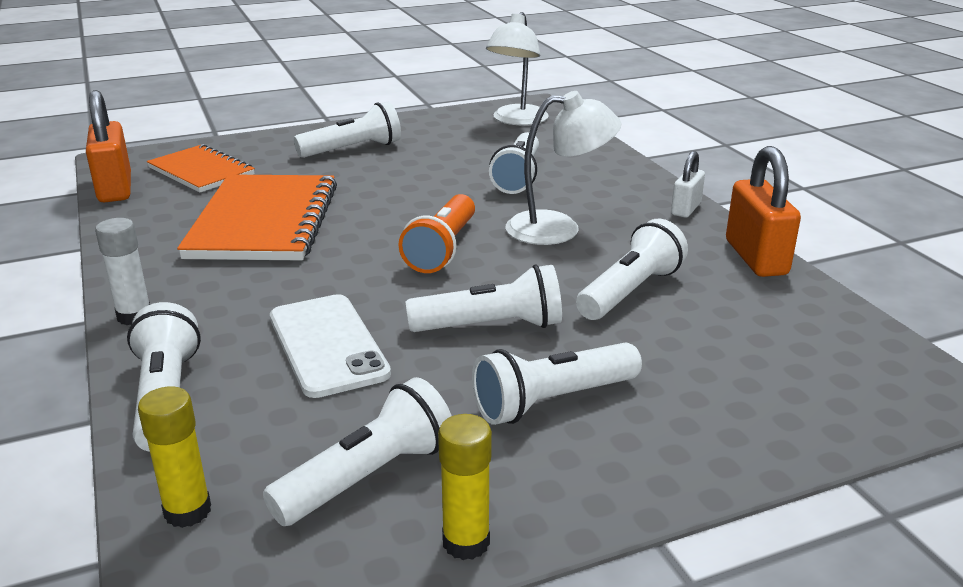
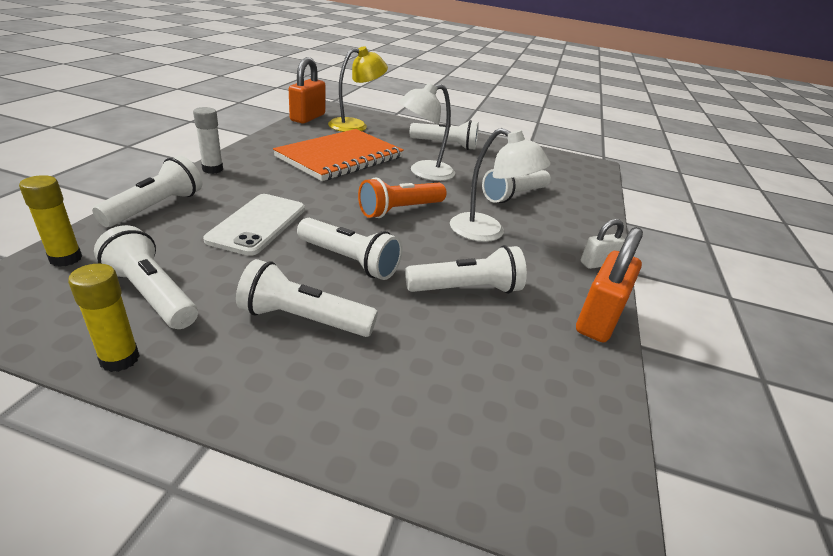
camera: 35 degrees right, 5 degrees up
orange notebook [147,144,255,192] -> yellow lamp [328,46,388,132]
white flashlight [263,377,452,526] -> white flashlight turned 135 degrees counterclockwise [94,225,198,329]
white lamp [486,12,549,125] -> white lamp moved to [398,82,455,181]

